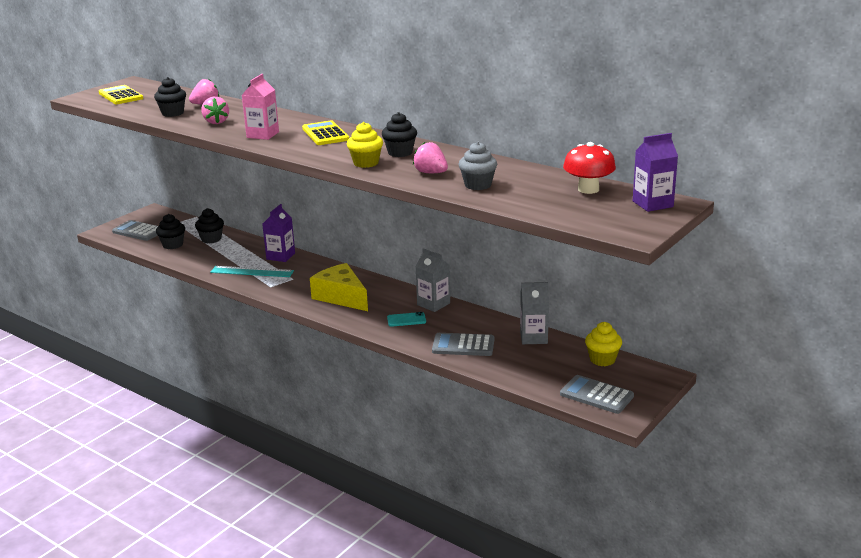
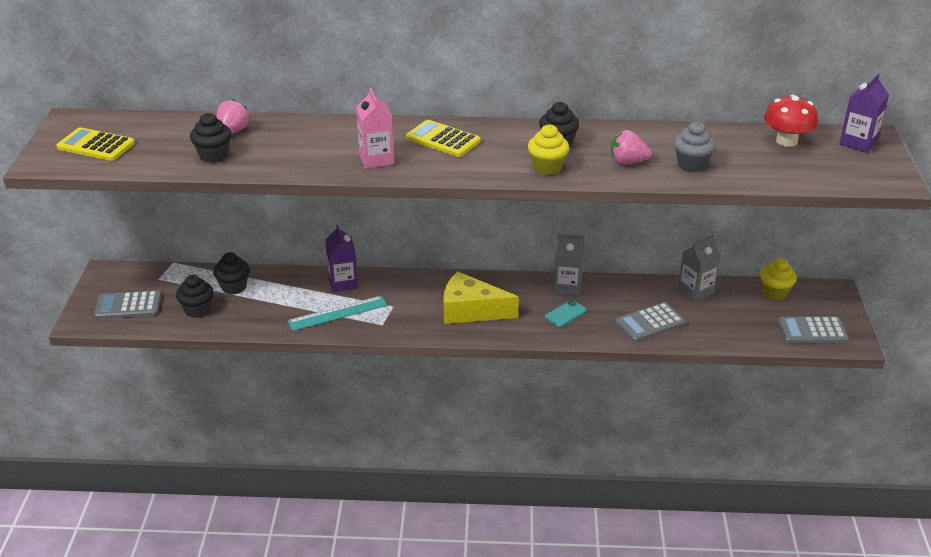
camera: 35 degrees left, 10 degrees up
pink strawberry [201,97,229,124] -> none

